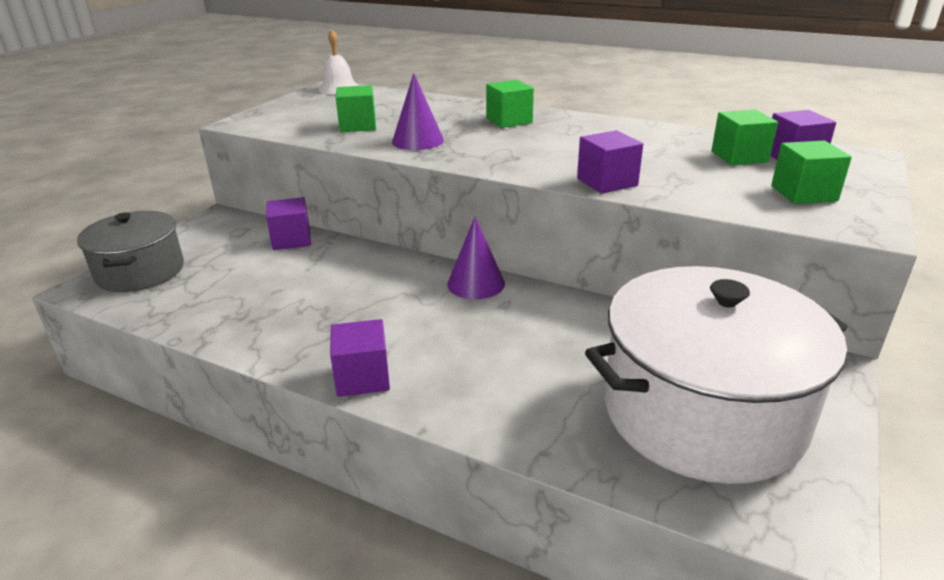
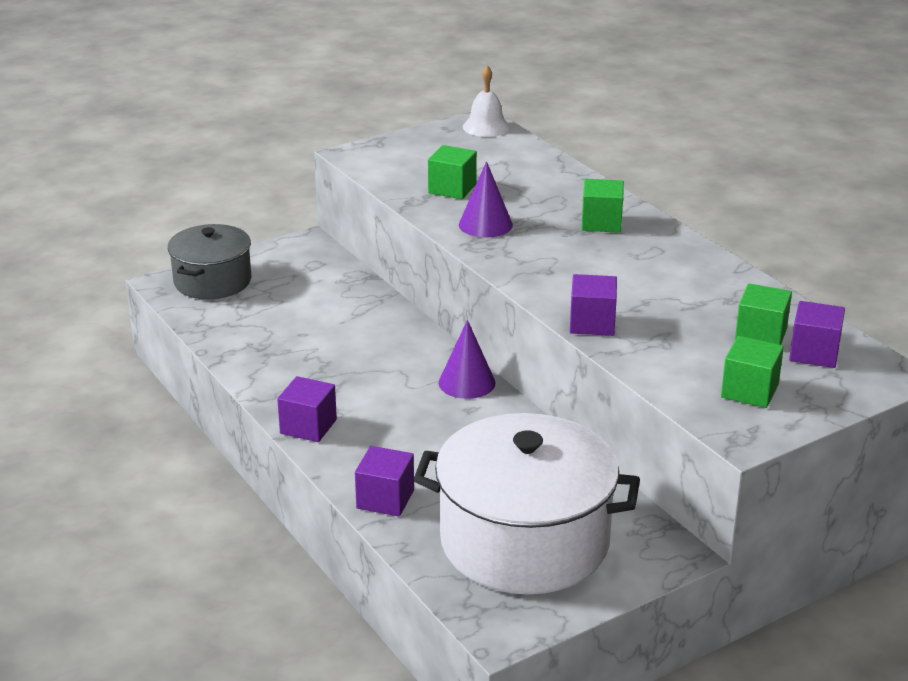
camera: 30 degrees right, 0 degrees up
purple cube [266,197,311,250] -> purple cube moved to [355,446,414,517]

